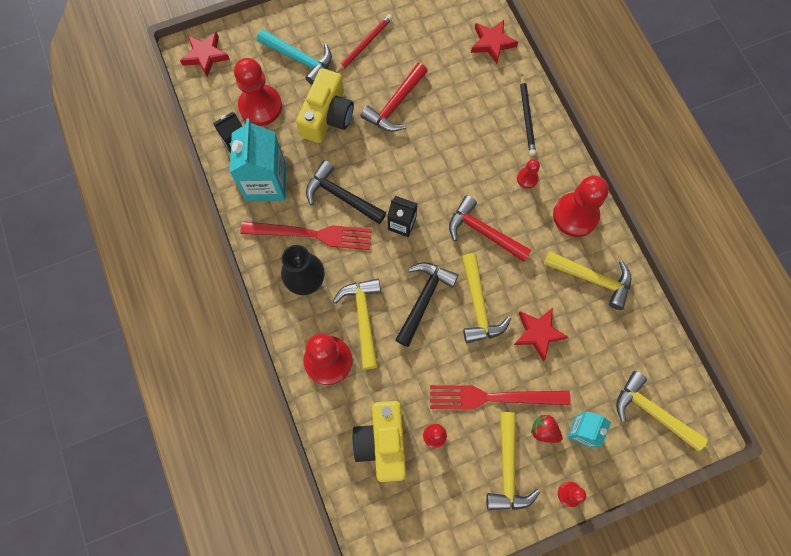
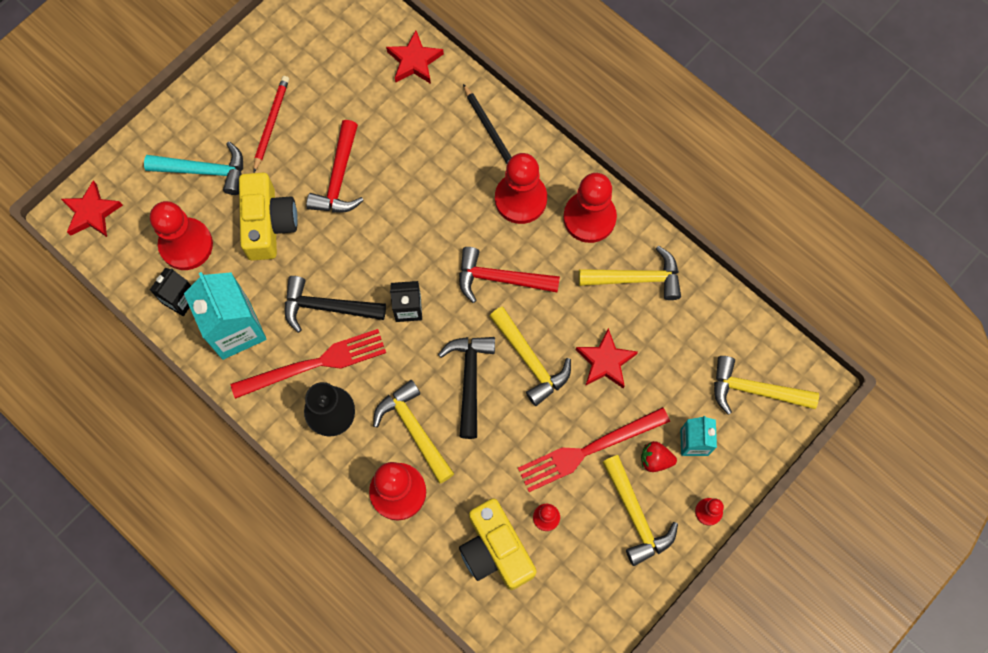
camera: 25 degrees left, 0 degrees up
red pawn [517,159,540,188] -> red pawn [495,153,547,224], size x2.09

